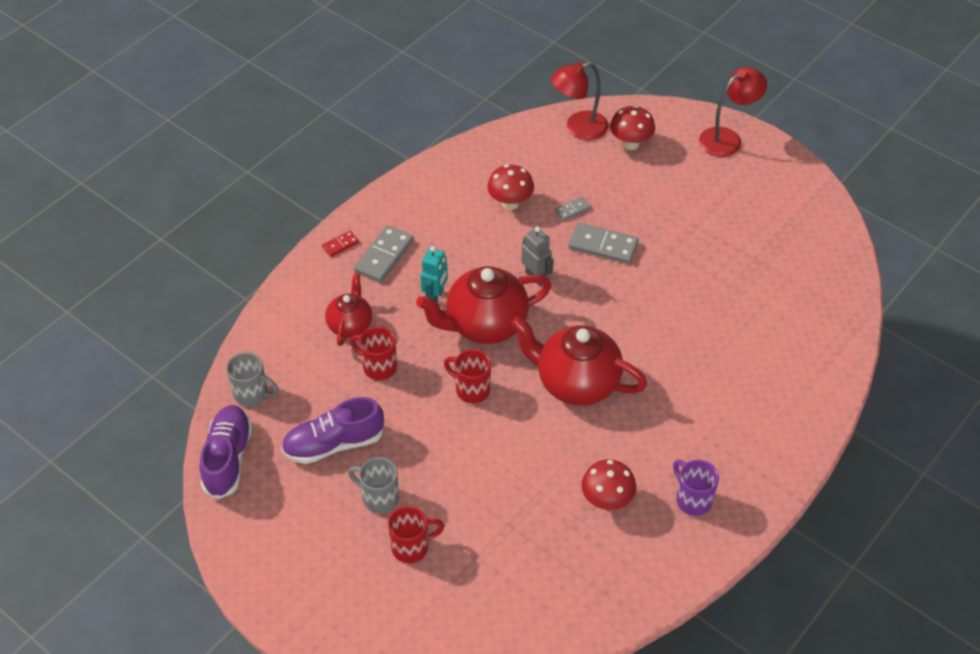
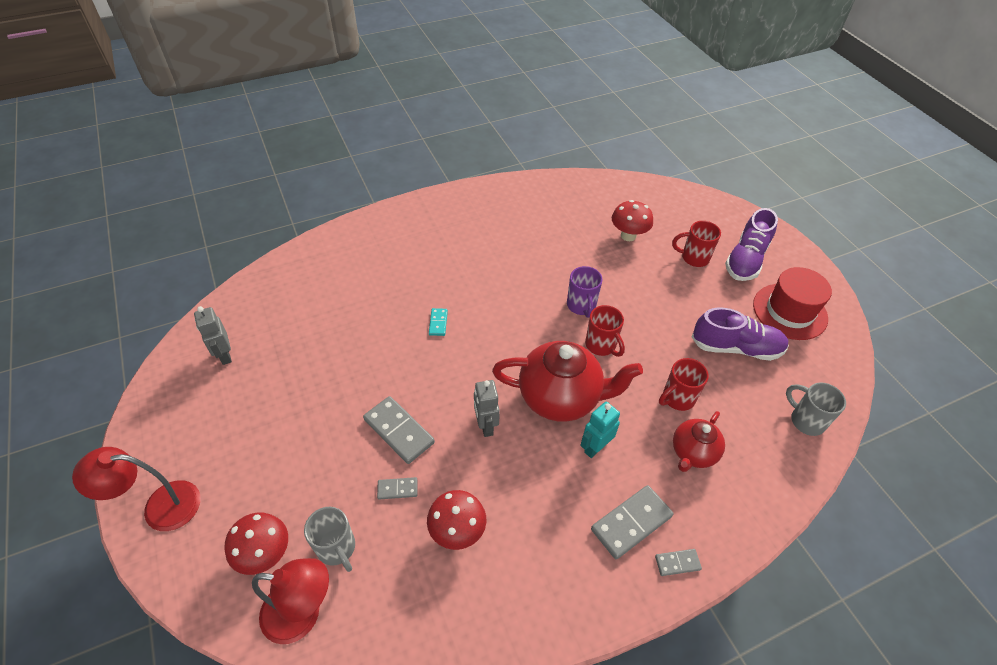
camera: 155 degrees left, 0 degrees up
purple shoe [199,405,252,499] -> purple shoe moved to [725,208,778,281]
red domino [322,231,359,257] -> grey domino [655,549,702,576]
grey mug [348,457,399,514] -> grey mug moved to [304,507,355,572]
red mug [350,327,397,380] -> red mug turned 90 degrees clockwise [659,358,709,411]
red teapot [511,316,647,406] -> none
red mushroom [581,460,636,510] -> red mushroom moved to [612,200,653,241]
purple mug [673,460,719,516] -> purple mug moved to [567,266,603,318]
none -> grey robot [194,306,232,365]
none -> turquoise domino [429,308,448,336]
none -> red hat [753,267,832,340]

